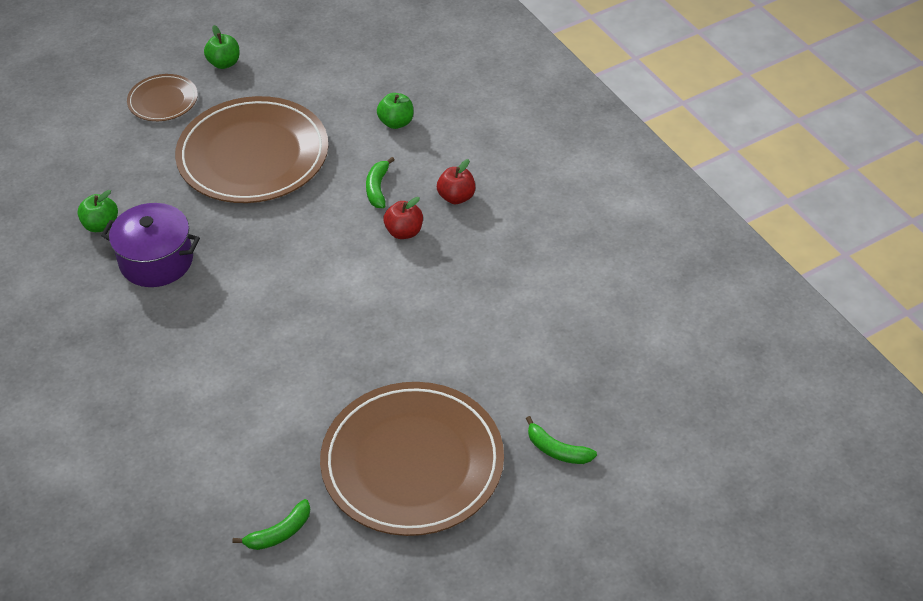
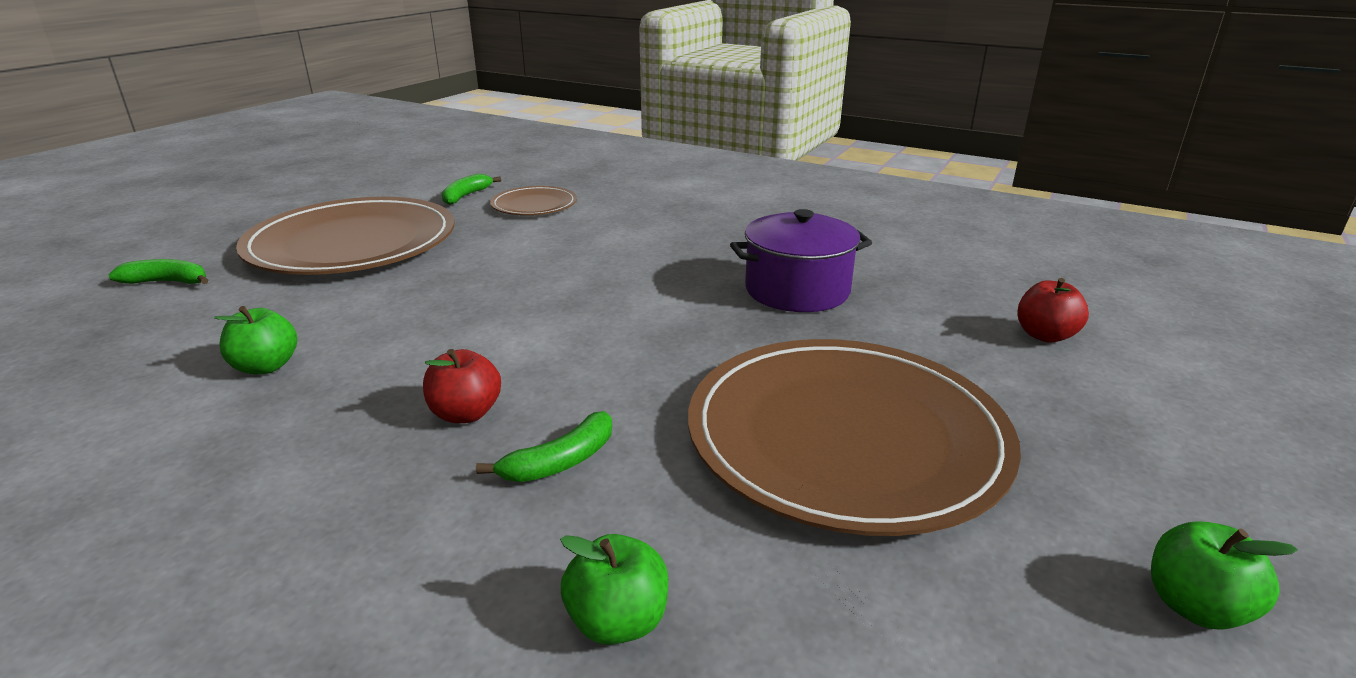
camera: 150 degrees right, 20 degrees down
green apple [77,190,118,232] -> green apple moved to [214,306,297,374]
brown plate [127,74,198,121] -> brown plate moved to [490,186,577,215]
green banana [366,157,394,208] -> green banana turned 75 degrees clockwise [476,411,612,482]
red apple [437,159,475,204] -> red apple moved to [1017,278,1089,343]

